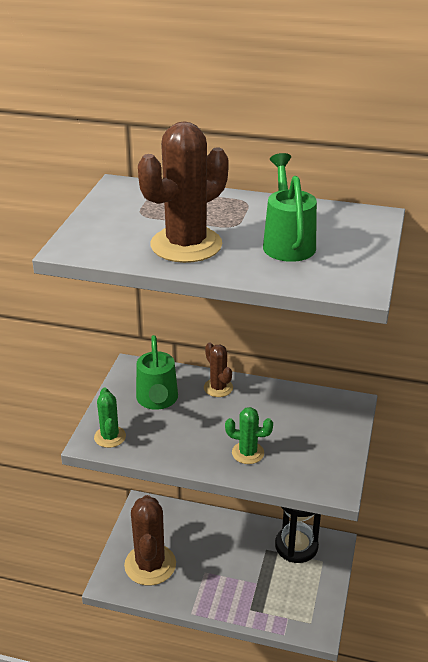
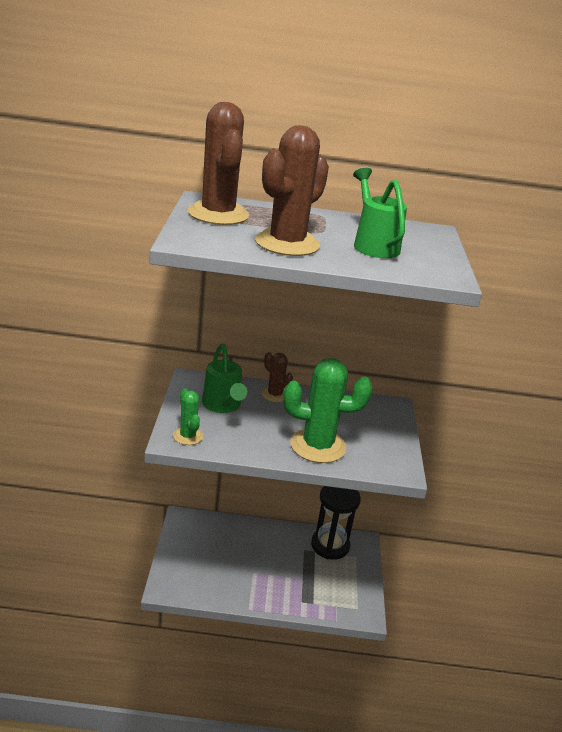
camera: 15 degrees left, 5 degrees down
brown cactus [124,495,176,586] -> brown cactus moved to [188,102,249,225]
green cactus [225,407,273,464] -> green cactus [284,358,372,463], size x1.91

